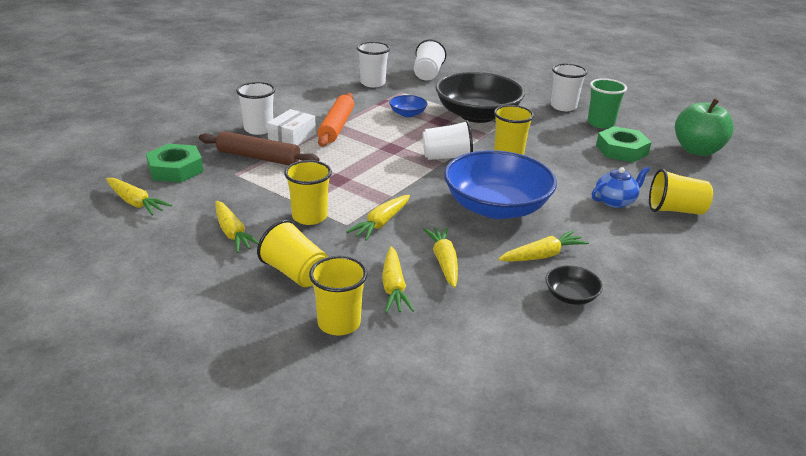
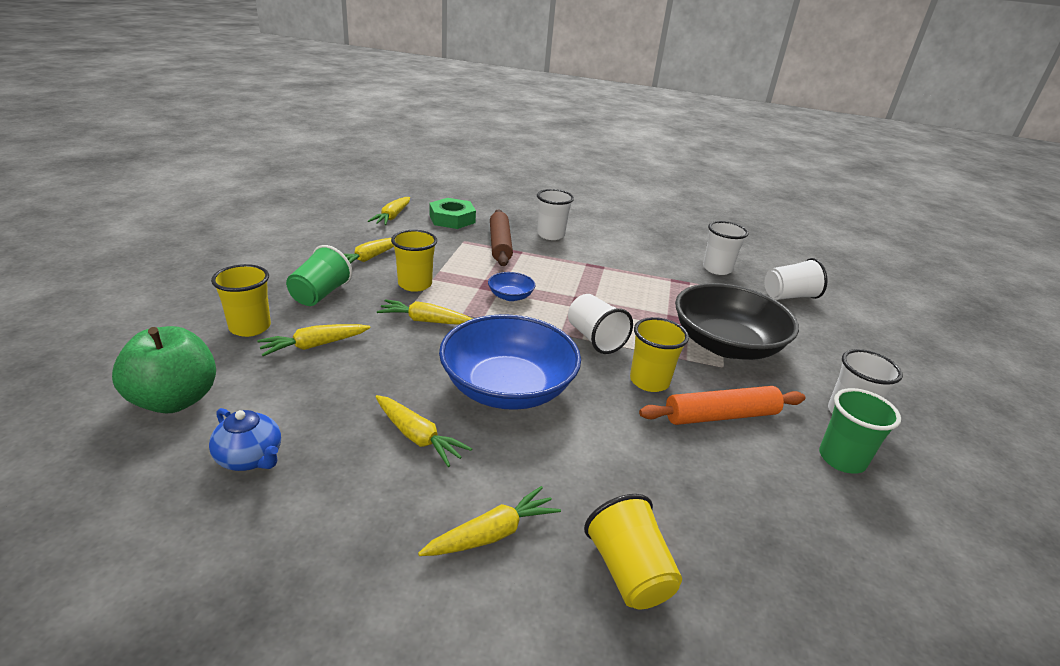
camera: 65 degrees right, 0 degrees up
yellow cup [257,220,328,287] -> green cup [286,245,352,306]
white box [267,109,316,145] -> none
orange rolling pin [318,93,354,147] -> orange rolling pin moved to [639,386,805,425]
blue bowl [389,95,428,117] -> blue bowl moved to [488,272,535,301]
yellow carrot [423,227,458,288] -> yellow carrot moved to [418,486,561,556]
black bowl [545,265,603,305] -> none
blue teapot [592,167,650,208] -> blue teapot moved to [209,408,281,471]
green nut [596,126,651,162] -> none
green apple [675,98,734,156] -> green apple moved to [112,326,216,413]

